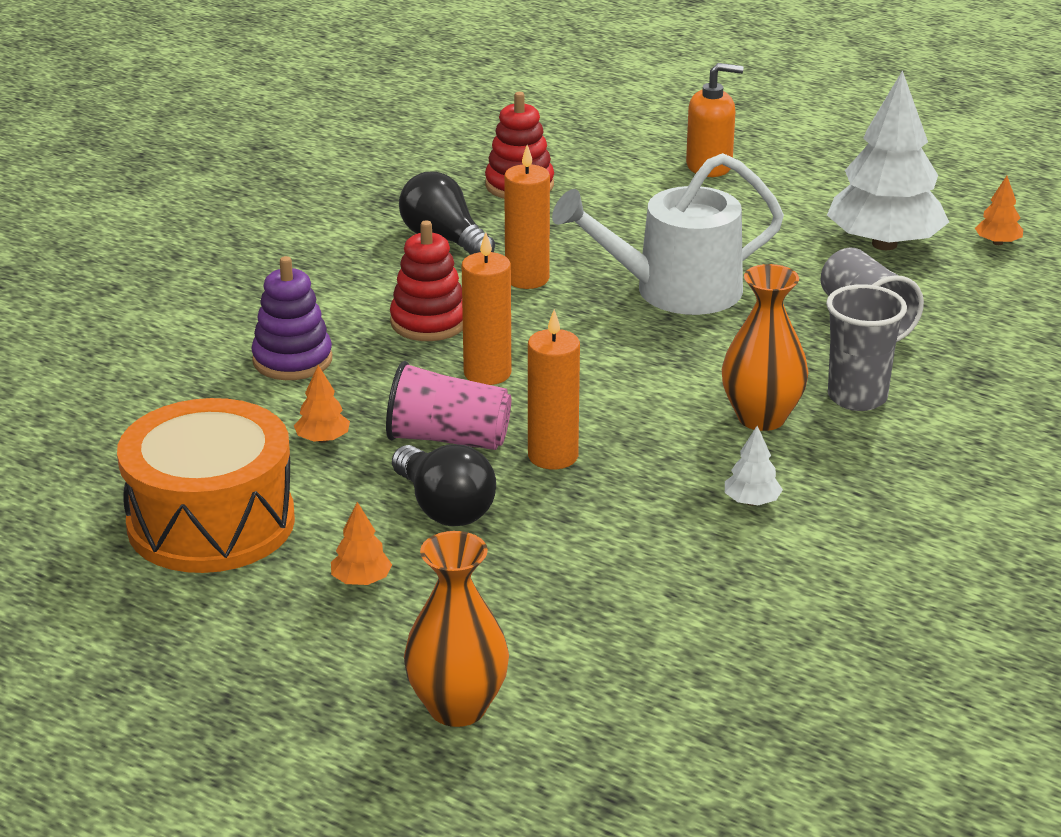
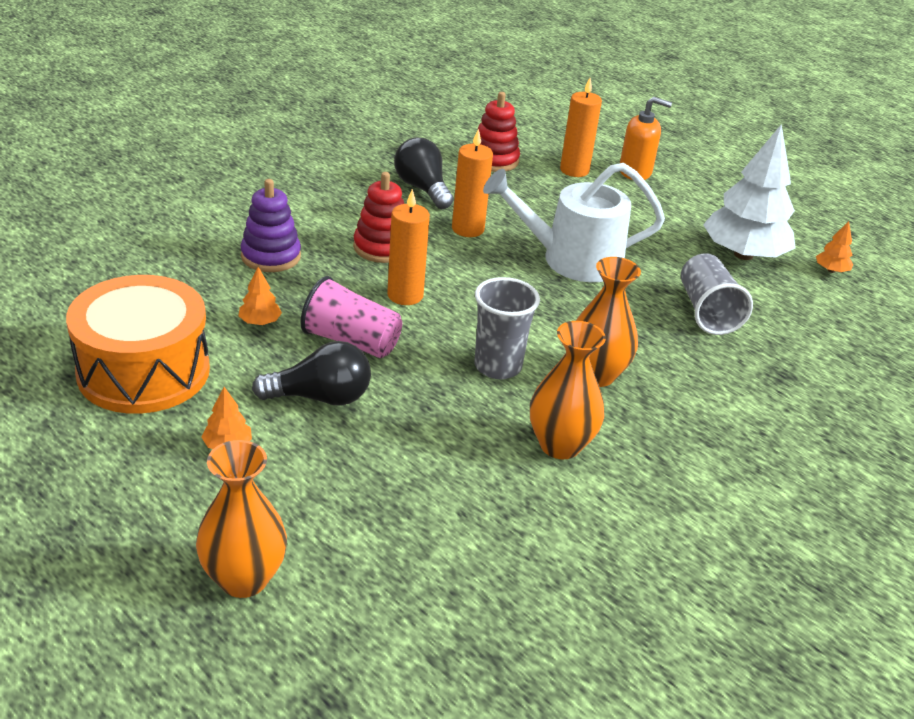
camera: 10 degrees right, 5 degrees up
black light bulb [392,444,496,526] -> black light bulb turned 75 degrees counterclockwise [252,341,371,406]
orange candle [528,309,580,469] -> orange candle moved to [560,78,602,177]
white tree [725,426,783,506] -> orange vase [530,321,606,459]
grey cup [826,284,907,411] -> grey cup moved to [474,277,540,379]

